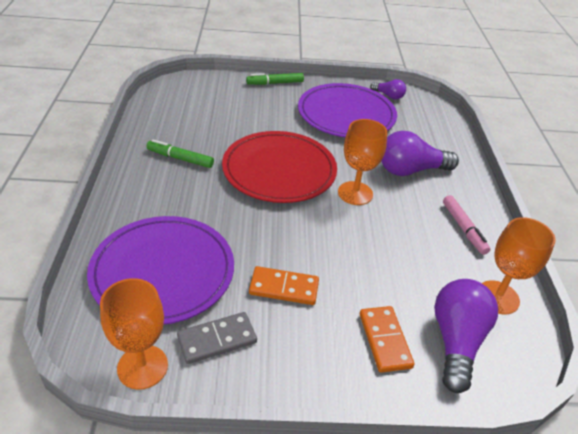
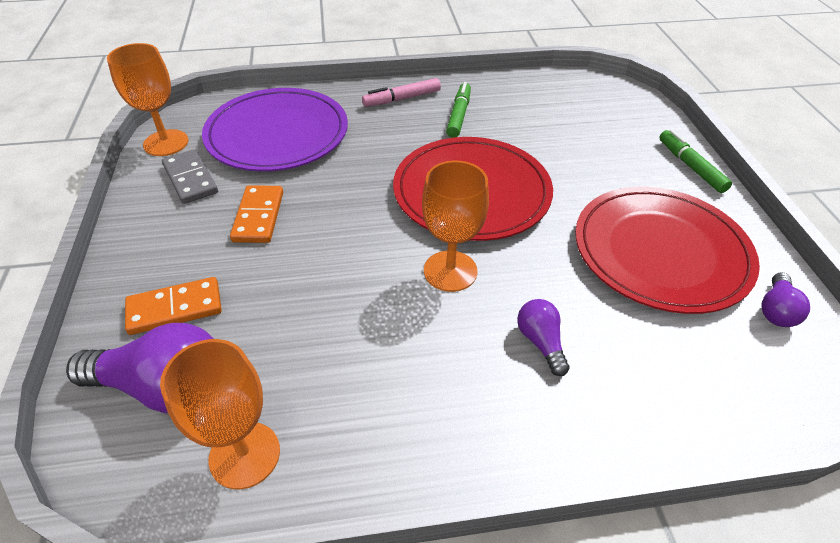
camera: 85 degrees right, 5 degrees up
purple plate [298,83,397,137] -> red plate [575,187,760,314]
purple light bulb [381,131,459,176] -> purple light bulb [517,299,570,376], size x0.53
pink marker [443,195,490,255] -> pink marker moved to [362,78,441,107]

